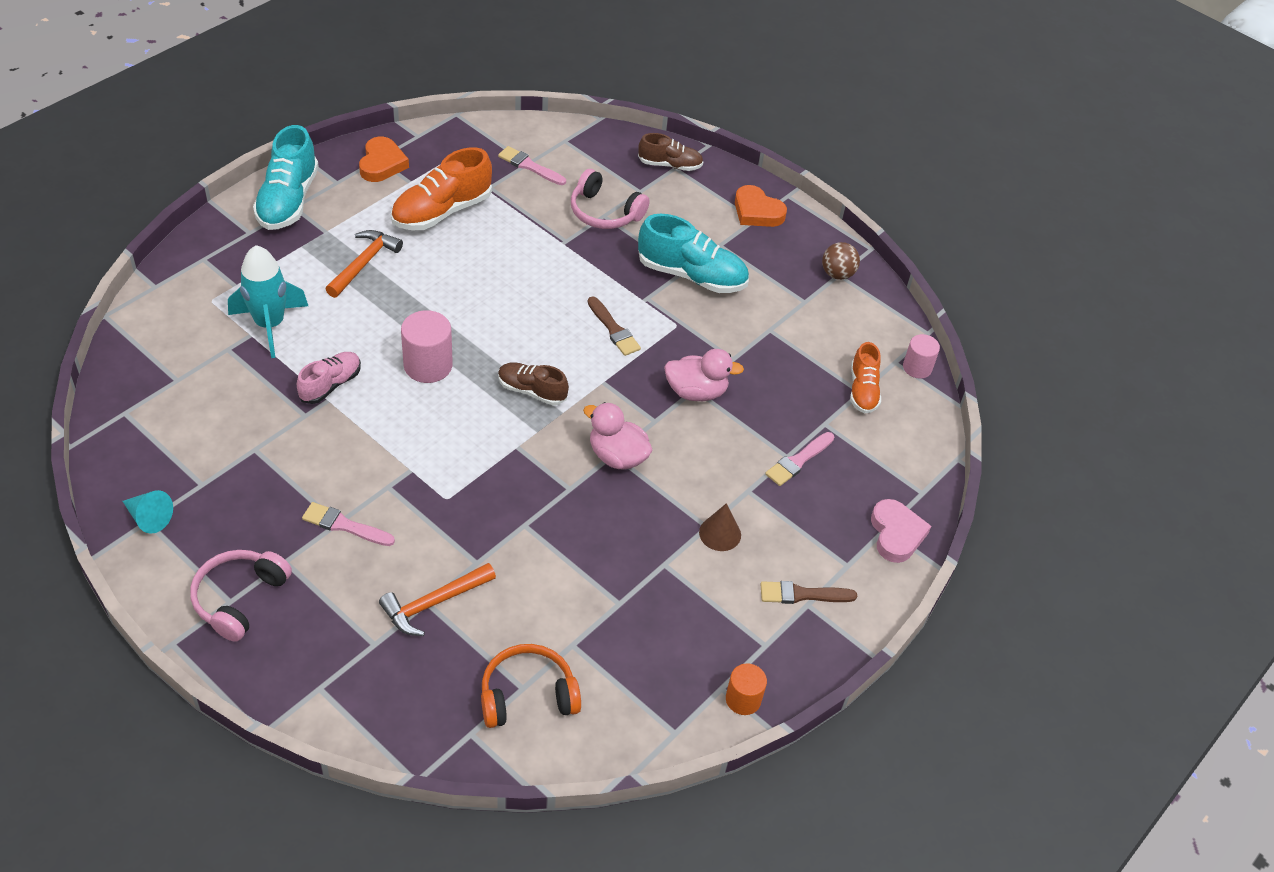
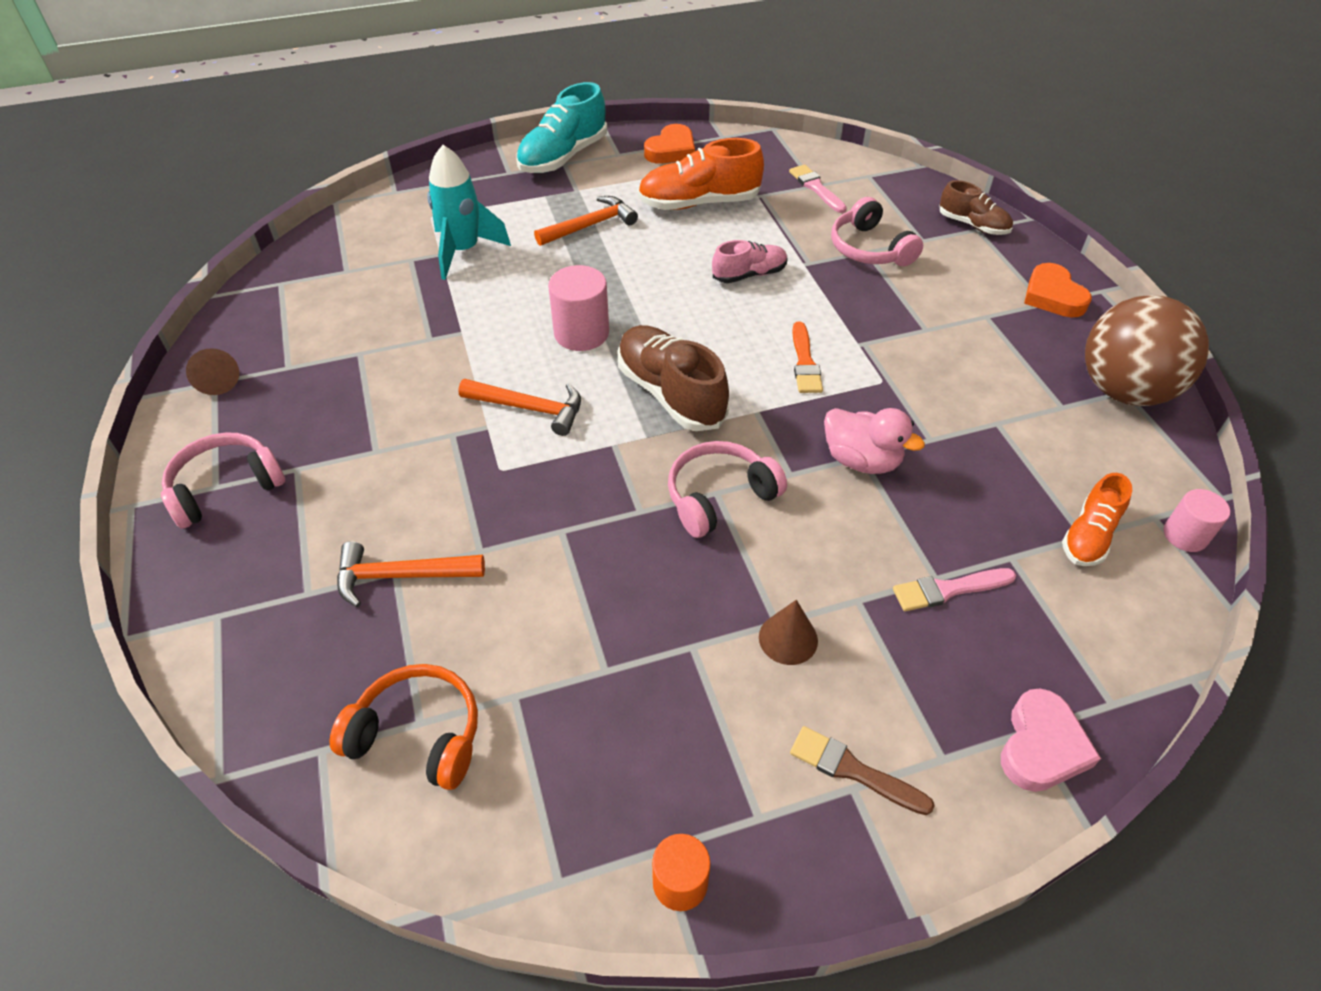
camera: 35 degrees right, 0 degrees up
turquoise cone [122,490,173,534] -> brown cone [186,348,239,395]
pink shoe [297,352,361,404] -> pink shoe moved to [712,240,787,283]
pink brush [302,502,395,546] -> none
brown shoe [498,362,569,405] -> brown shoe [618,325,729,431], size x1.67
pink duck [583,402,652,470] -> pink headphones [668,441,787,538]
brown brush [588,297,641,356] -> orange brush [792,322,823,393]
turquoise shoe [638,214,749,293] -> none
brown ball [822,242,860,280] -> brown ball [1085,295,1209,406], size x2.15
none -> orange hammer [459,379,581,436]

